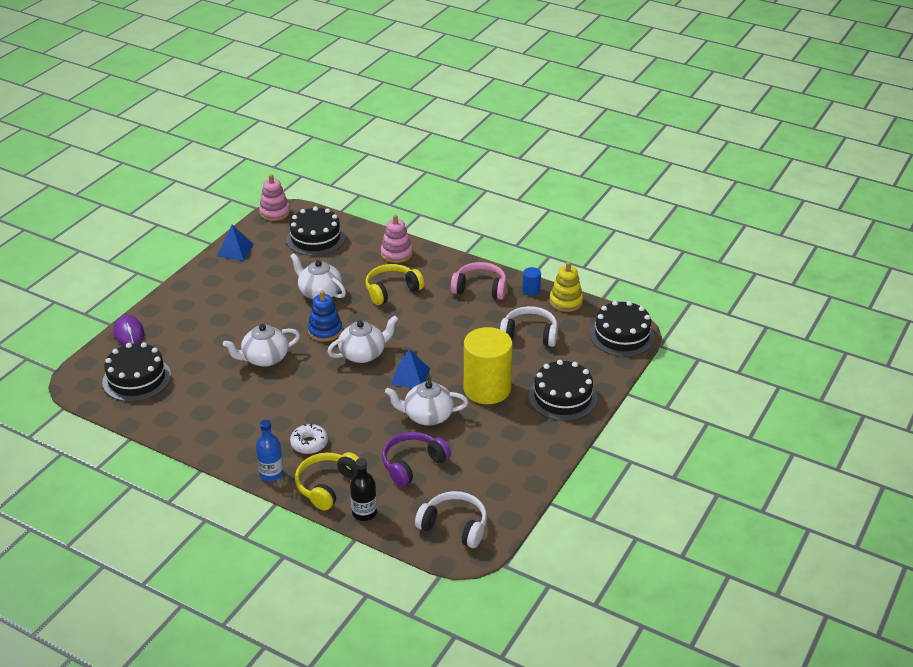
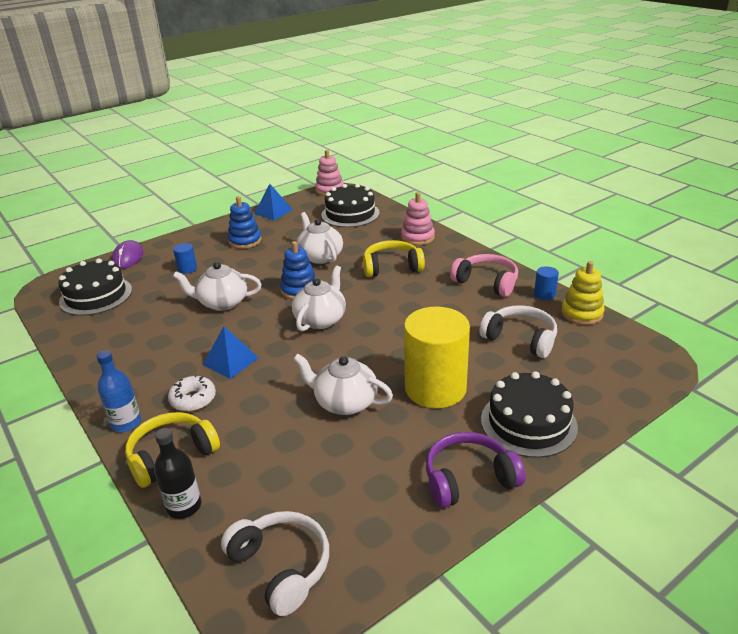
camera: 25 degrees right, 5 degrees down
white teapot [327,315,398,363] -> white teapot turned 60 degrees counterclockwise [292,265,346,331]
purple headphones [382,432,451,487] -> purple headphones moved to [426,432,526,508]
blue pyramid [391,350,430,388] -> blue pyramid moved to [203,326,258,379]
black cake [590,301,655,357] -> none
none -> blue cylinder [173,243,197,274]
none -> blue stacking toy [228,196,262,249]

